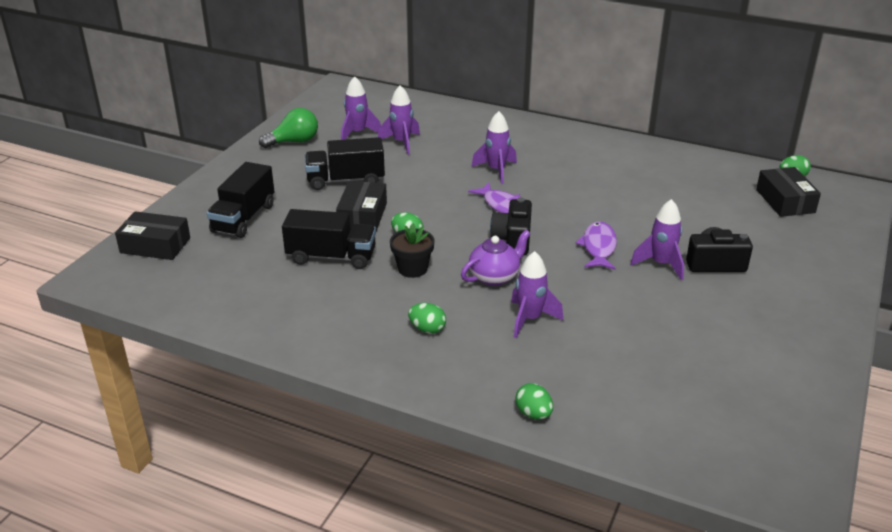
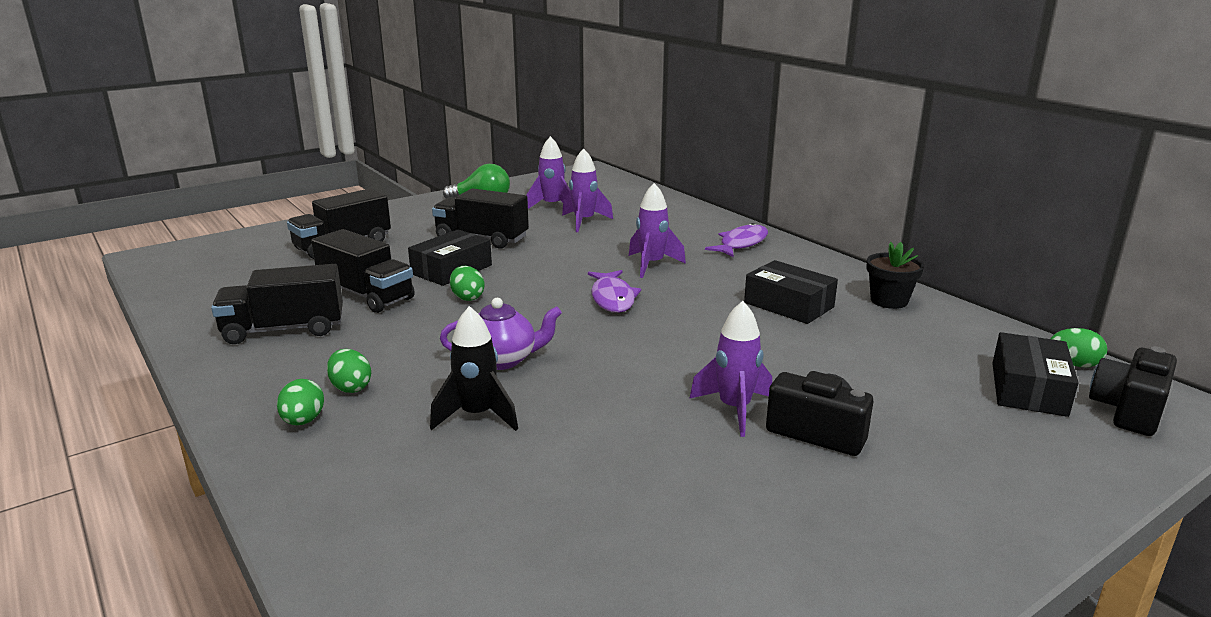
camera: 30 degrees right, 10 degrees down
black box [115,211,190,260] -> black box moved to [744,260,838,324]
black flower pot [390,223,435,278] -> black flower pot moved to [866,242,924,309]
black camera [490,198,532,255] -> black camera moved to [1089,346,1177,436]
purple rocket [511,251,564,338] -> black rocket [430,306,518,431]
green egg [515,383,553,420] -> green egg moved to [277,379,324,425]
purple fish [576,221,617,270] -> purple fish moved to [705,223,768,257]
none -> black truck [211,264,343,344]

